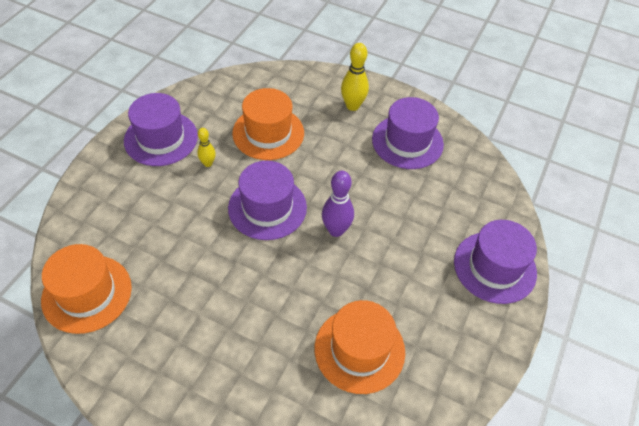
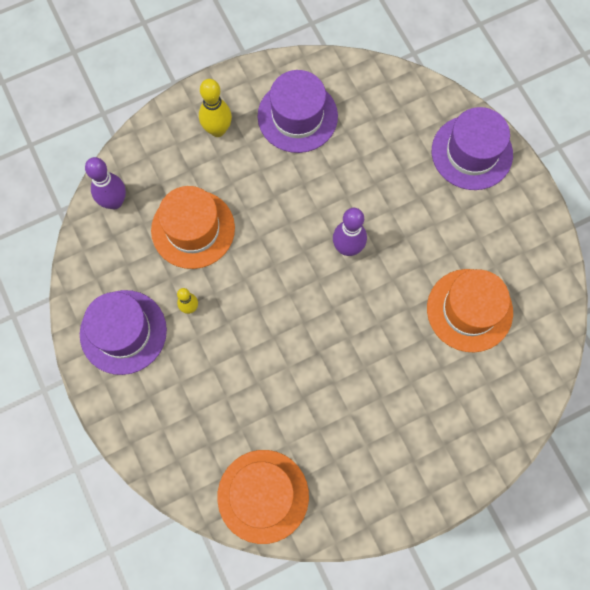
camera: 50 degrees left, 20 degrees up
purple hat [228,161,307,240] -> none
none -> purple bowling pin [85,157,126,209]

